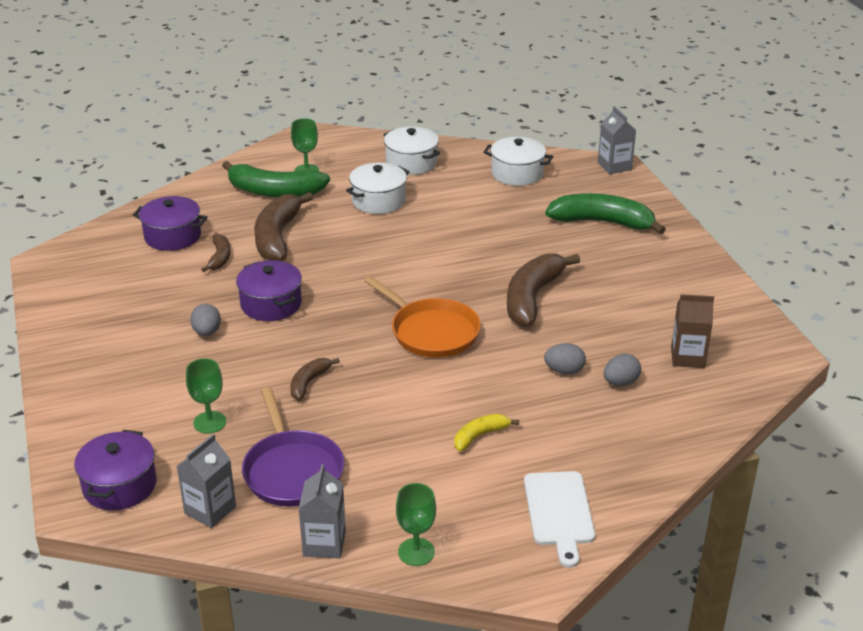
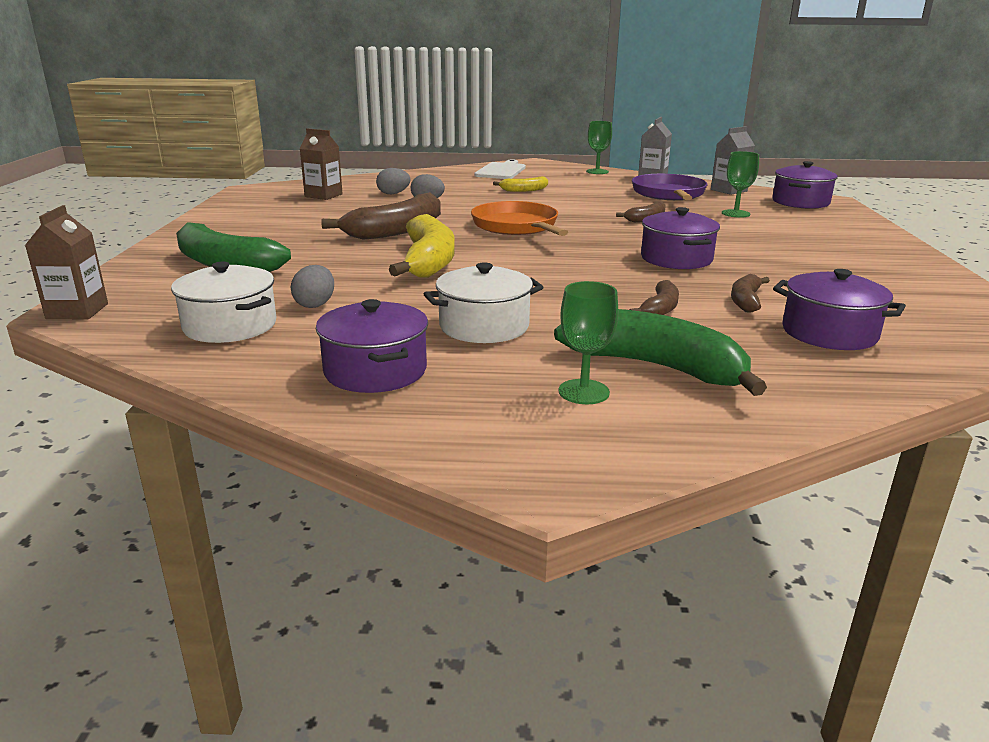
camera: 160 degrees left, 10 degrees down
grey egg [190,304,221,336] -> grey egg moved to [291,265,334,308]
brown banana [254,192,313,261] -> brown banana [629,280,679,315], size x0.51
white pot [383,126,440,175] -> purple pot [316,299,428,393]
grey carton [598,106,636,174] -> brown carton [25,205,108,319]
none -> yellow banana [389,214,455,278]

